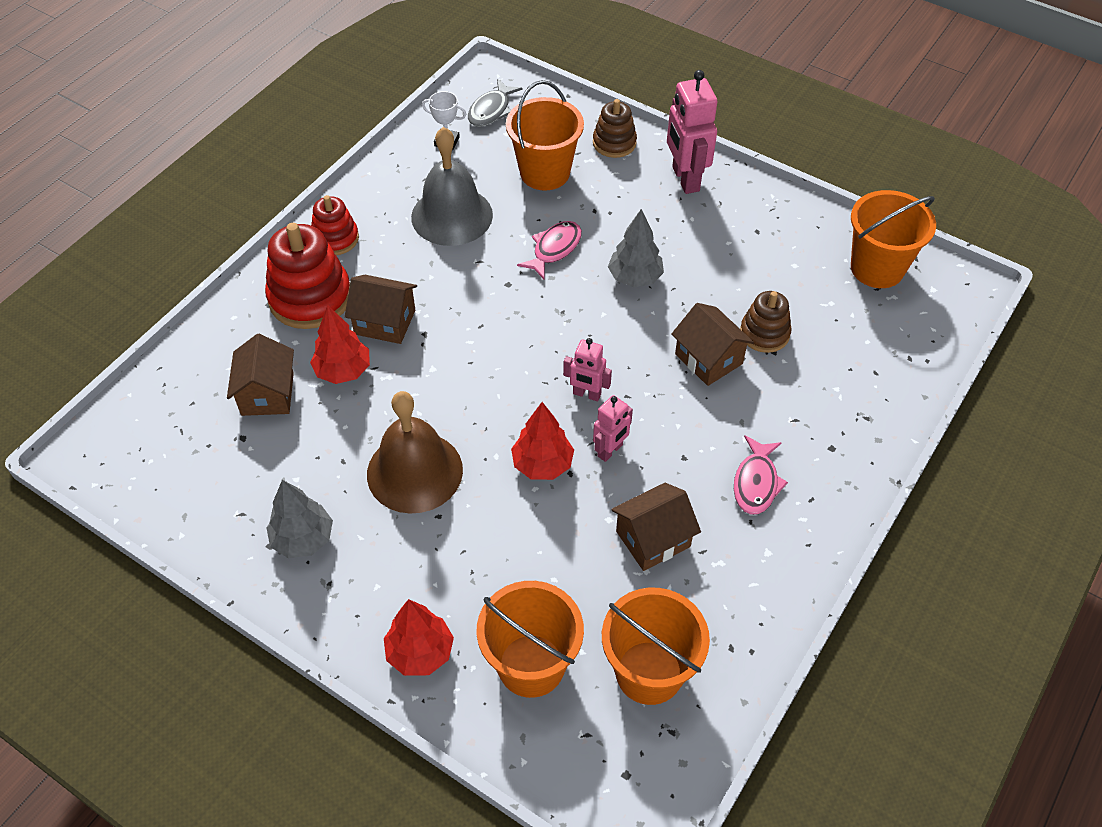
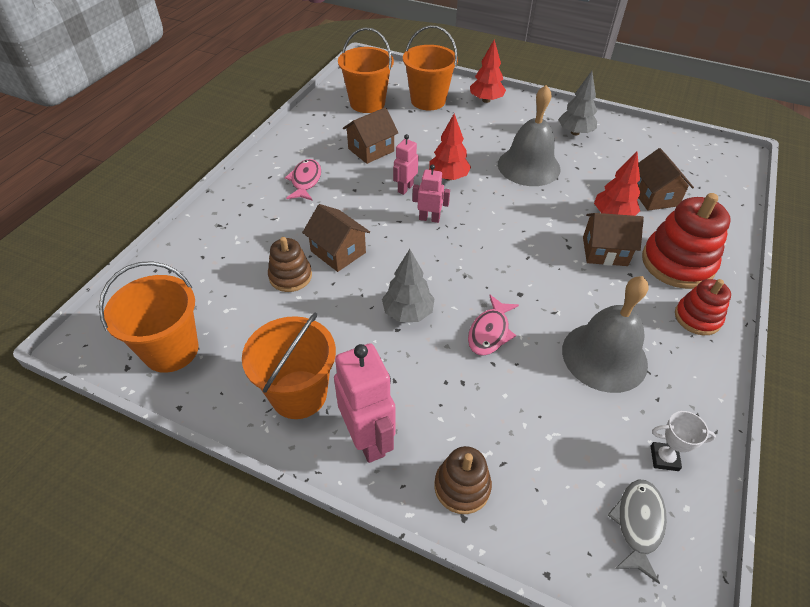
camera: 170 degrees right, 5 degrees down
brown bell [367,391,463,514] -> grey bell [498,85,561,186]
orange bucket [506,80,584,191] -> orange bucket moved to [242,312,336,419]

